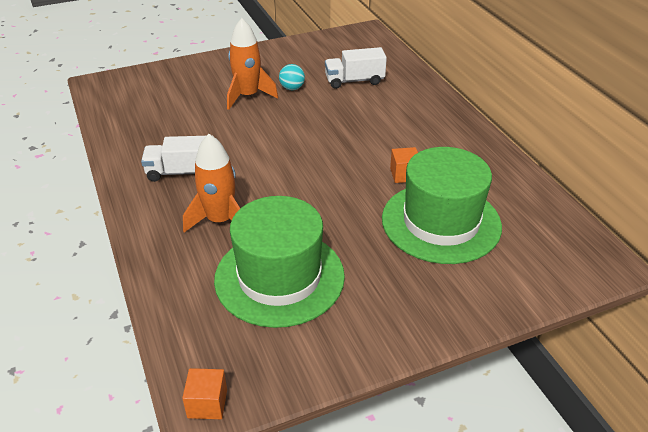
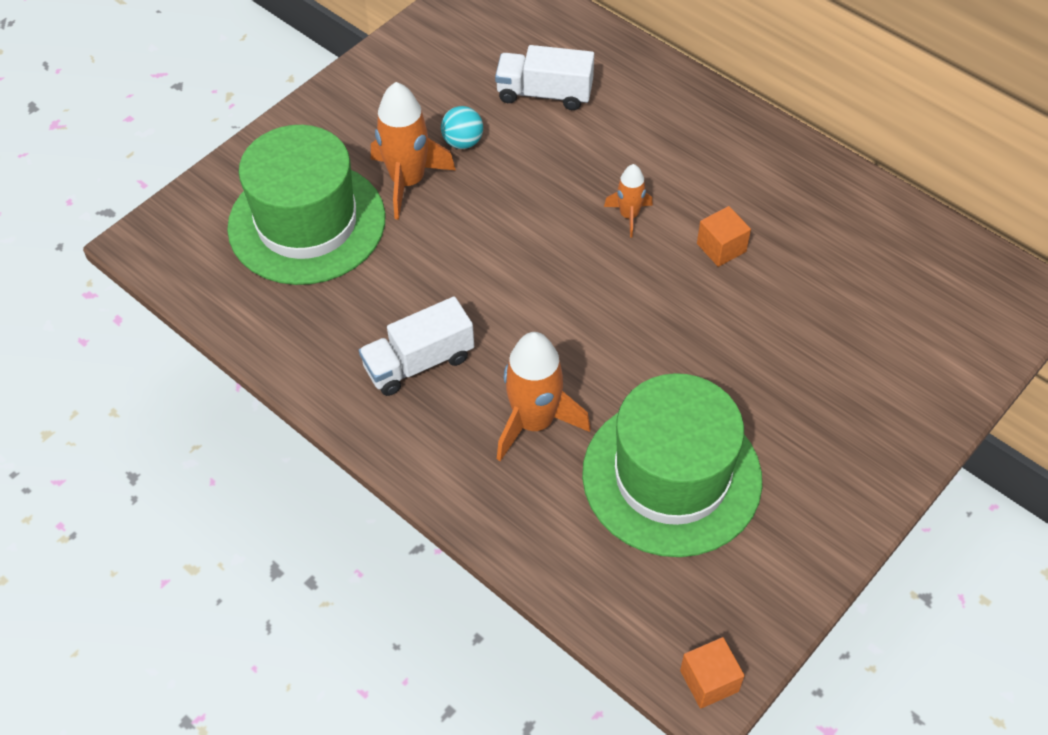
camera: 25 degrees left, 15 degrees up
white truck [325,47,387,89] -> white truck turned 45 degrees clockwise [495,45,594,110]
green hat [382,147,502,264] -> green hat moved to [227,125,385,285]
none -> orange rocket [604,164,653,238]

